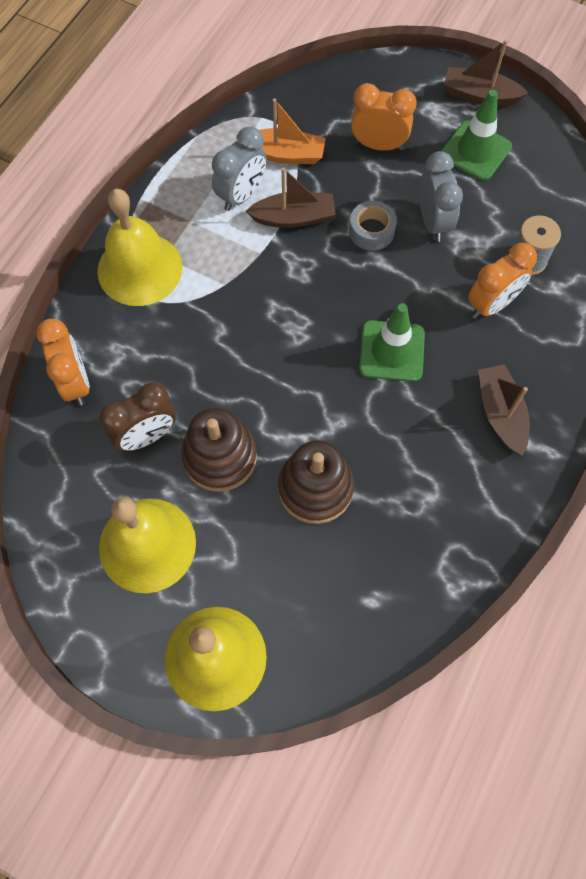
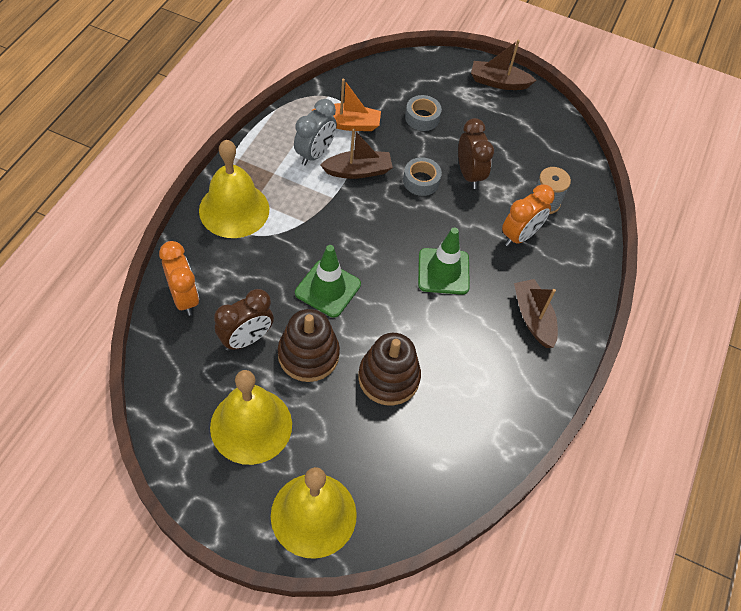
camera: 10 degrees left, 10 degrees down
orange clock [351,83,416,151] -> grey tape [405,95,442,131]
grey clock [420,151,463,242] -> brown clock [458,118,494,189]
green traffic cone [441,90,512,181] -> green traffic cone moved to [295,245,361,318]

